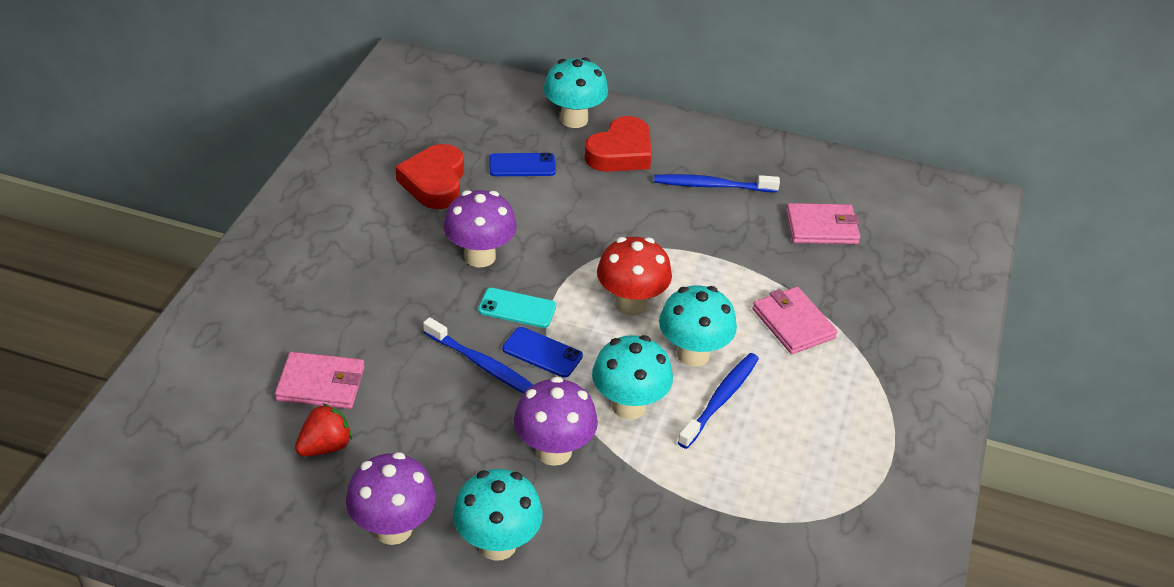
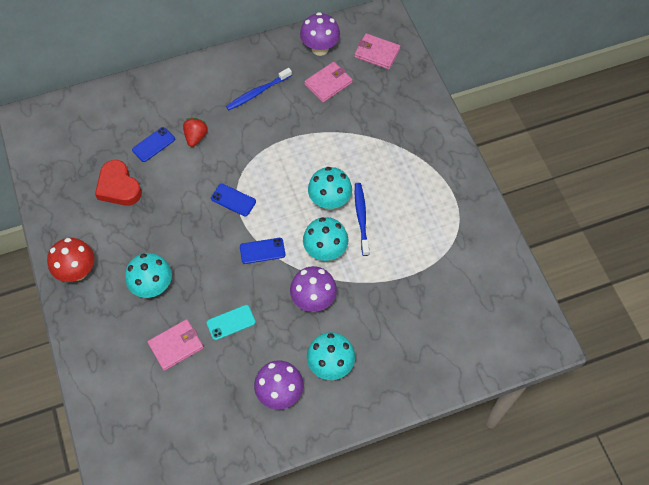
camera: 35 degrees left, 20 degrees up
red strawberry [295,403,352,456] -> red strawberry moved to [183,118,208,147]
blue toothbrush [423,317,533,393] -> none
purple mushroom [443,190,517,267] -> purple mushroom moved to [300,12,340,56]
turquoise phone [478,288,556,328] -> turquoise phone moved to [207,305,256,340]
turquoise mushroom [544,57,608,128] -> turquoise mushroom moved to [125,253,172,298]
red heart [584,116,652,172] -> none
red mushroom [597,237,672,316] -> red mushroom moved to [47,238,94,282]
pink wallet [753,287,838,354] -> pink wallet moved to [354,33,400,69]
none -> blue phone [211,184,256,216]

